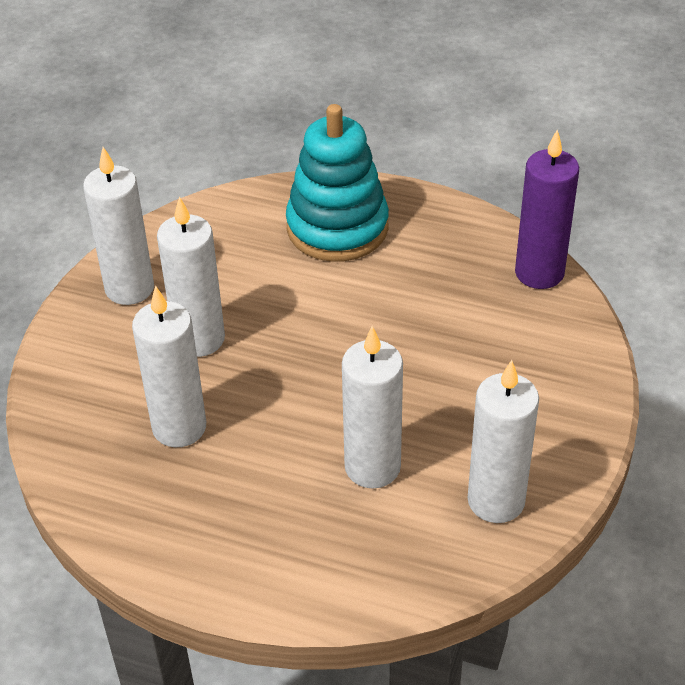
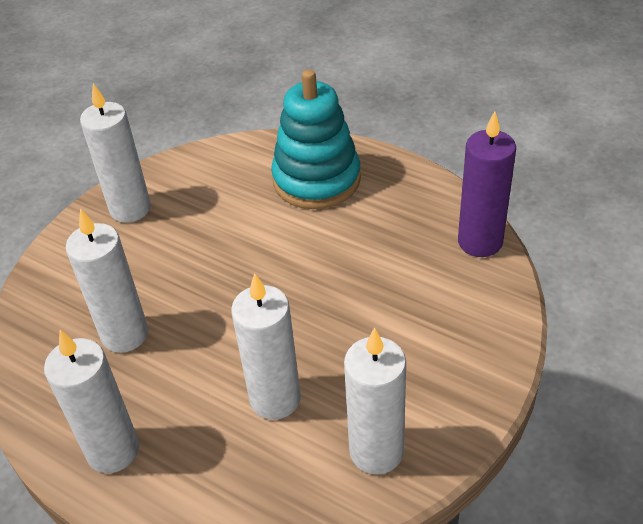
camera: 15 degrees right, 0 degrees up
white candle [157,196,225,357] -> white candle moved to [44,330,139,473]

